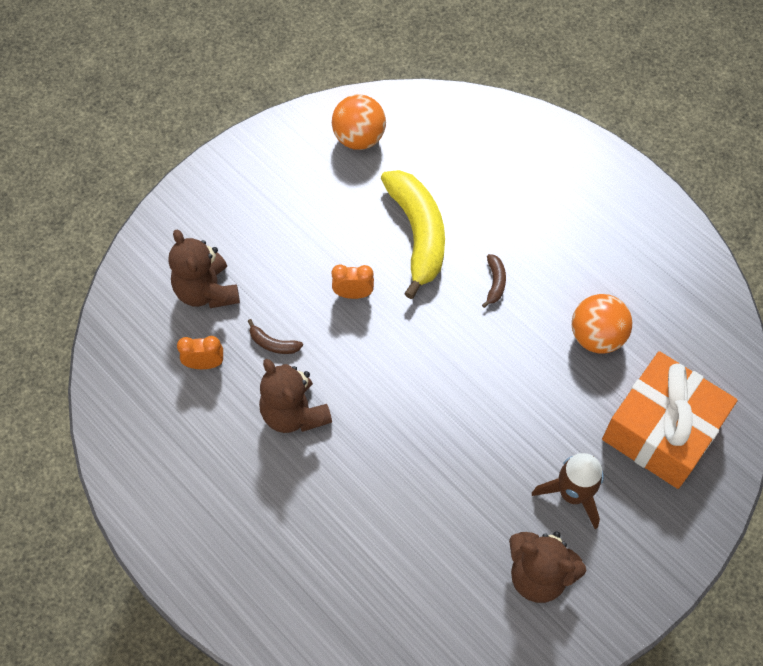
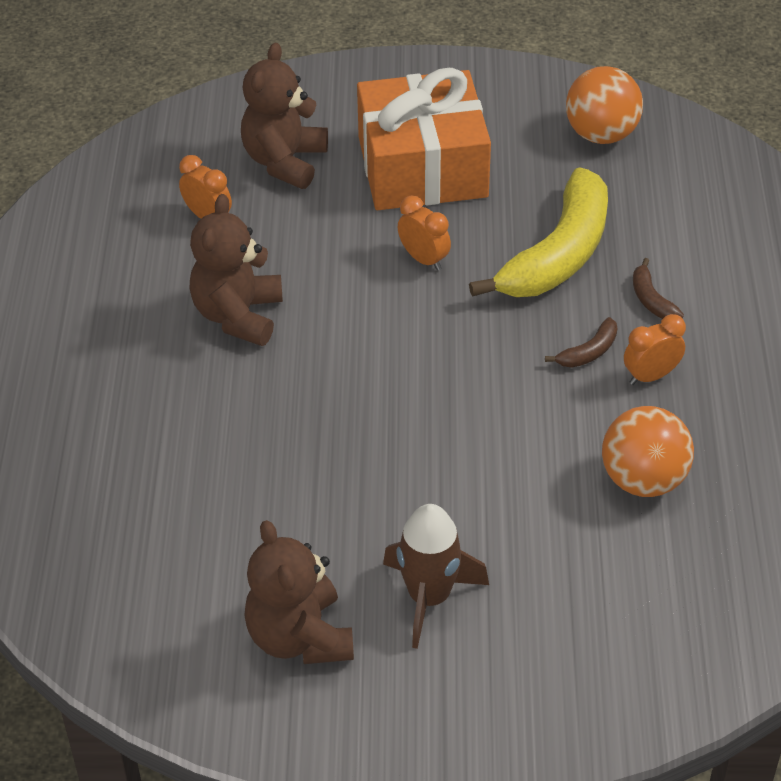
camera: 45 degrees right, 15 degrees down
brown banana [248,319,303,354] -> brown banana moved to [633,258,684,319]
orange gift [602,351,738,489] -> orange gift moved to [357,68,491,210]
none -> orange clock [624,314,686,385]

